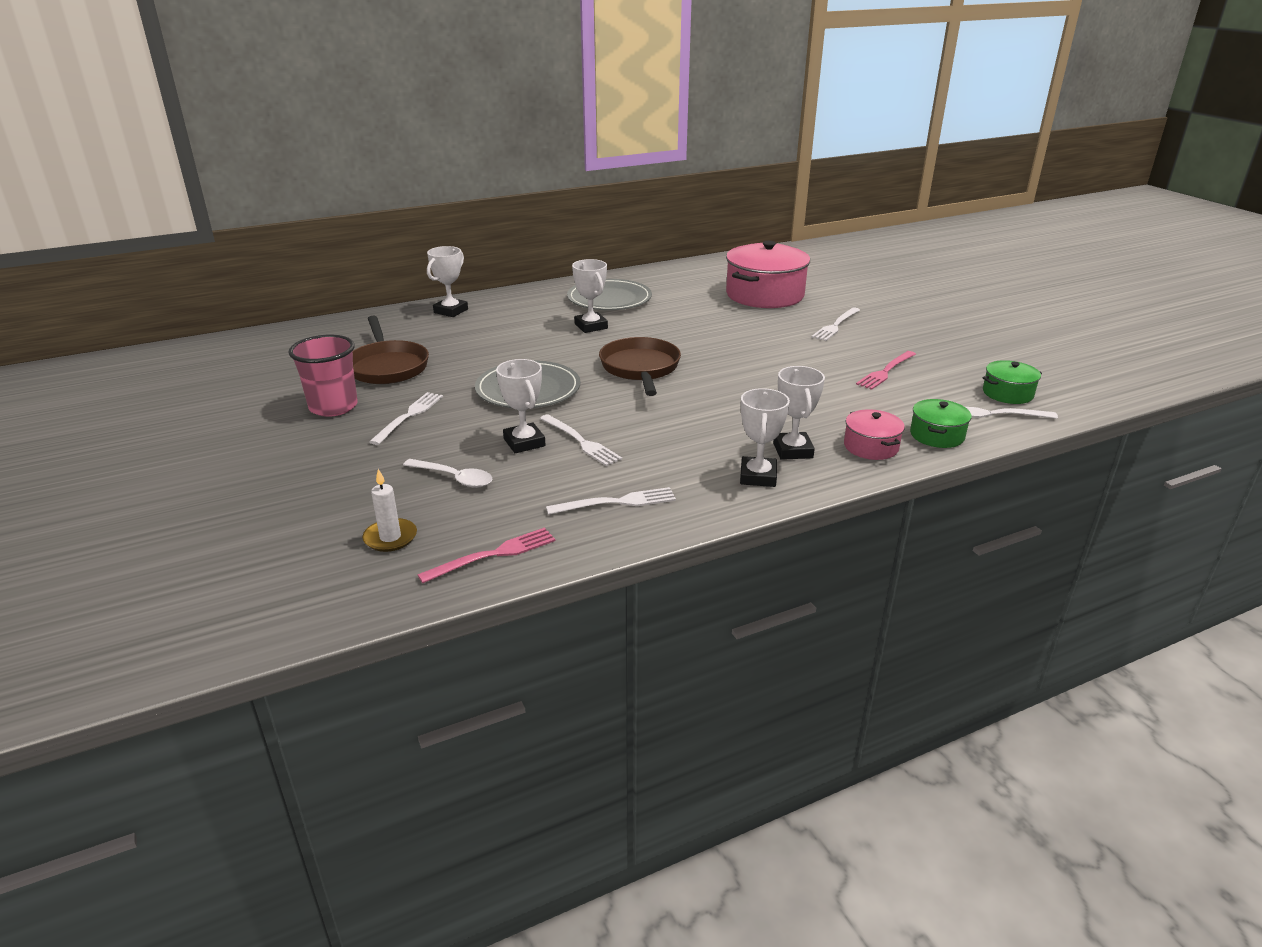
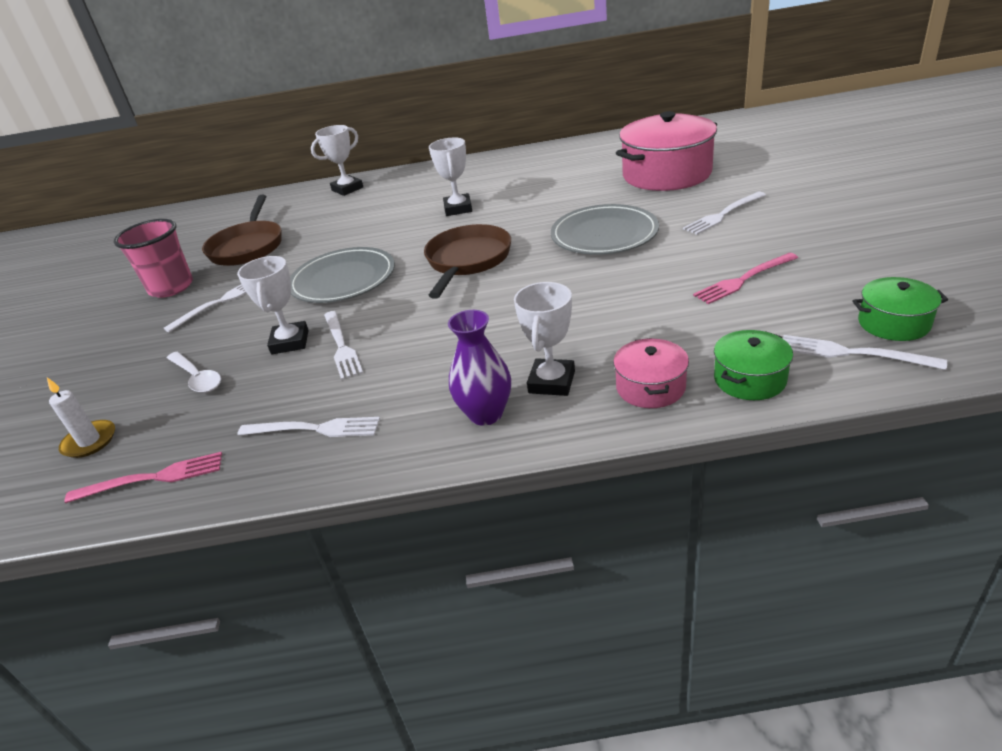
camera: 25 degrees right, 5 degrees up
grey plate [567,279,652,310] -> grey plate moved to [551,204,659,255]
white trophy [740,388,790,487] -> purple vase [448,310,511,426]

